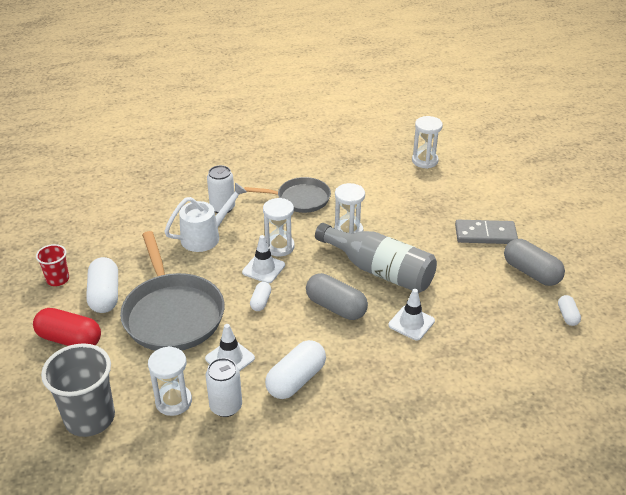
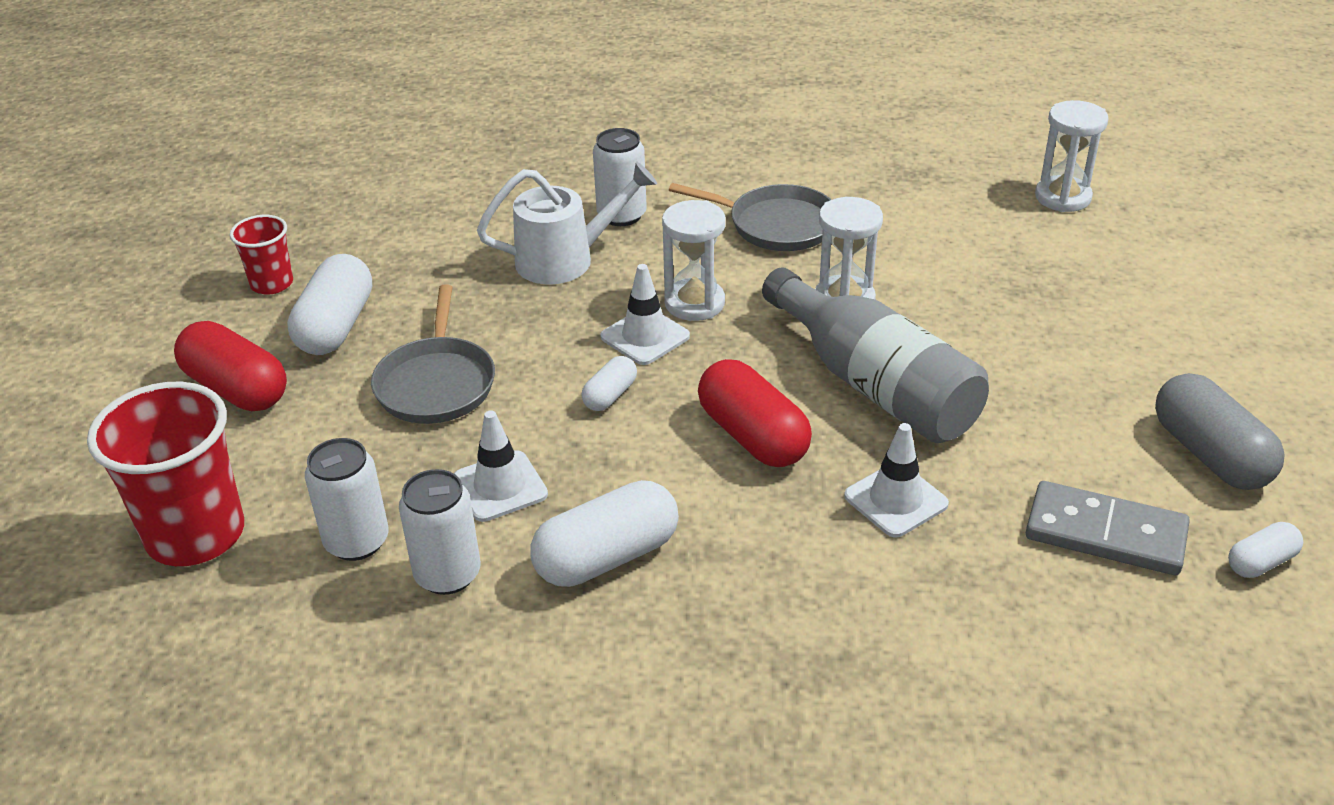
camera: 20 degrees right, 0 degrees up
grey cup [41,343,115,437] -> red cup [87,382,244,566]
grey pan [120,231,225,351] -> grey pan [371,284,495,424], size x0.61
white hourglass [148,346,192,416] -> white can [305,438,389,561]
grey capsule [306,273,368,320] -> red capsule [698,359,812,467]
grey domino [455,220,518,244] -> grey domino moved to [1026,481,1190,575]
white capsule [558,295,581,326] -> white capsule turned 45 degrees clockwise [1228,522,1303,578]

